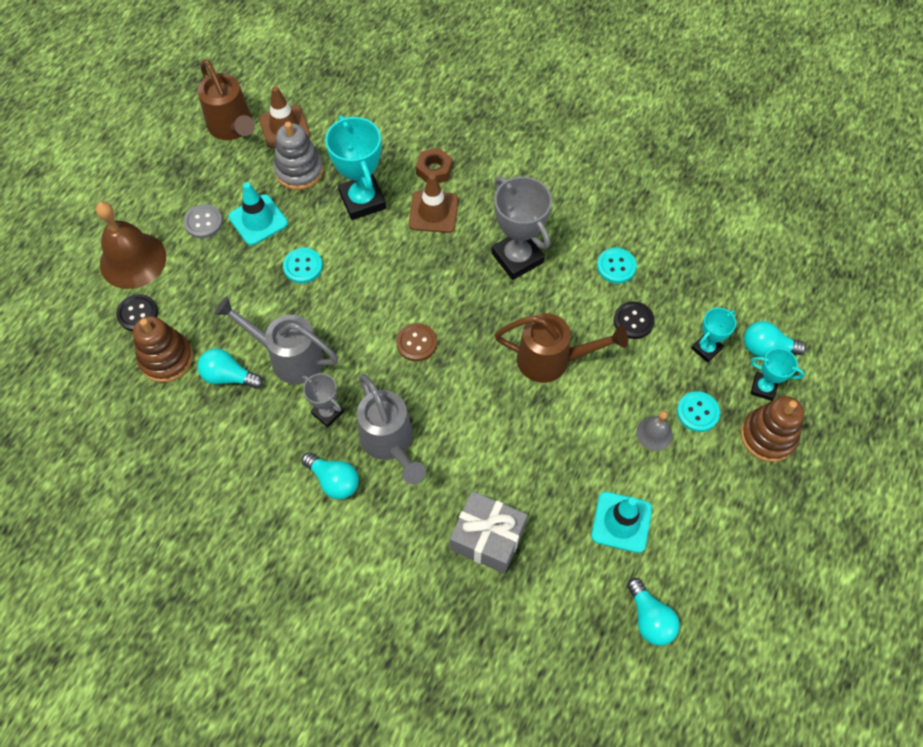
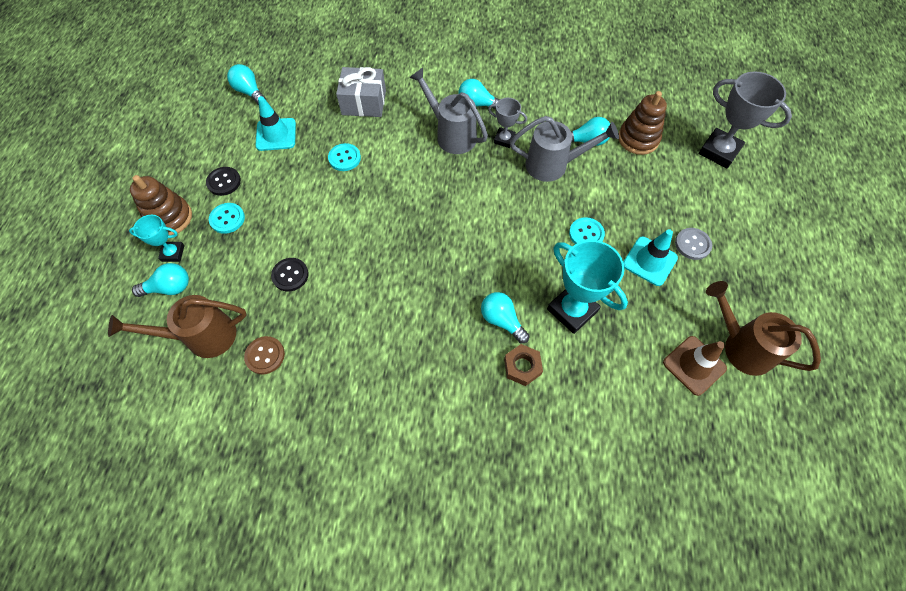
camera: 160 degrees right, 0 degrees up
brown bell [96,202,166,289] -> none
black button [116,294,158,331] -> black button moved to [206,167,241,196]
grey stacking toy [274,122,323,190] -> none
brown button [396,323,437,361] -> brown button moved to [244,336,285,374]
brown traffic cone [409,174,458,233] -> turquoise light bulb [481,292,530,343]
grey trophy [491,176,552,280] -> grey trophy moved to [698,71,792,168]
brown watering can [494,313,628,383] -> brown watering can moved to [108,295,247,358]
turquoise button [597,248,637,283] -> turquoise button moved to [328,143,361,171]
grey bell [636,411,673,451] -> none
turquoise trophy [691,308,736,363] -> none

